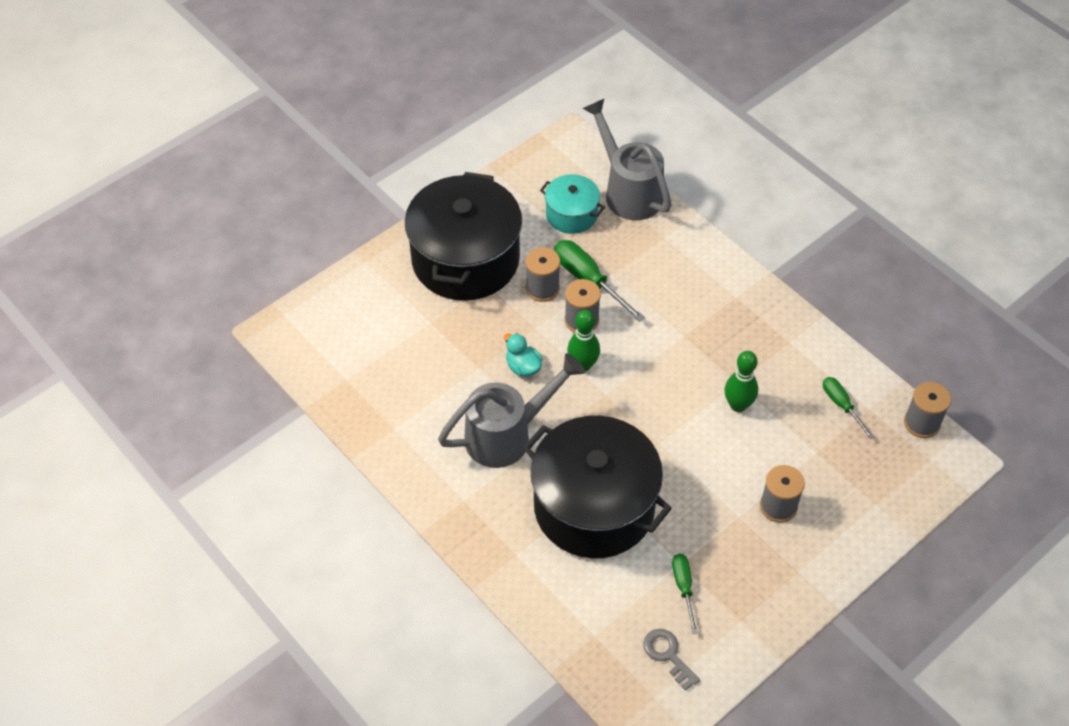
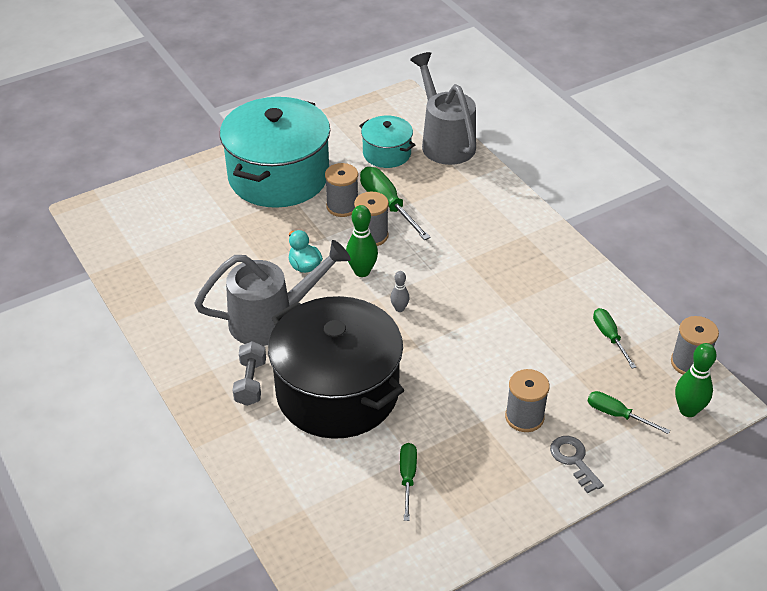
camera: 10 degrees right, 10 degrees down
black pot [405,172,522,301] -> turquoise pot [220,97,330,208]
grey key [643,629,700,691] -> grey key moved to [550,436,604,493]
green bowling pin [725,351,758,412] -> green bowling pin moved to [675,343,717,417]
none -> grey dumbbell [233,341,266,406]
none -> grey bowling pin [390,271,410,312]
none -> green screwdriver [588,391,670,434]

